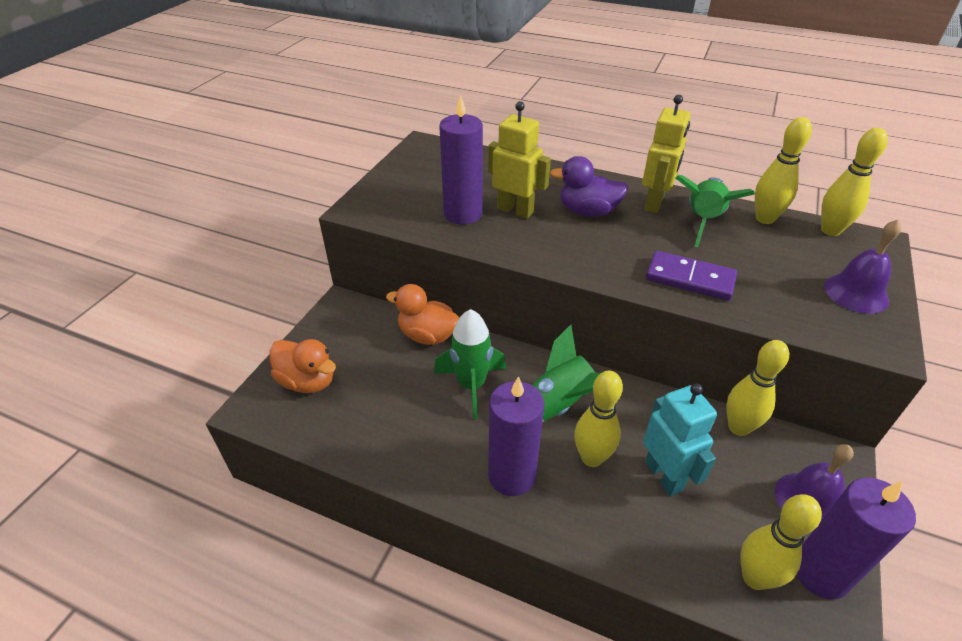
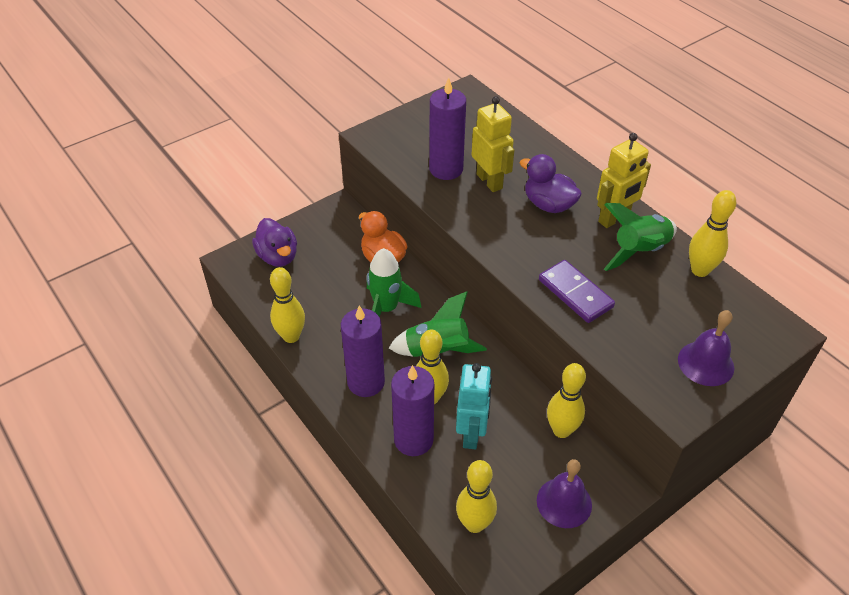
camera: 30 degrees right, 5 degrees up
orange duck [270,339,336,393] -> purple duck [252,218,297,267]
purple candle [796,478,916,599] -> purple candle moved to [391,365,434,456]
yellow bowling pin [821,128,888,236] -> yellow bowling pin moved to [270,267,305,343]

